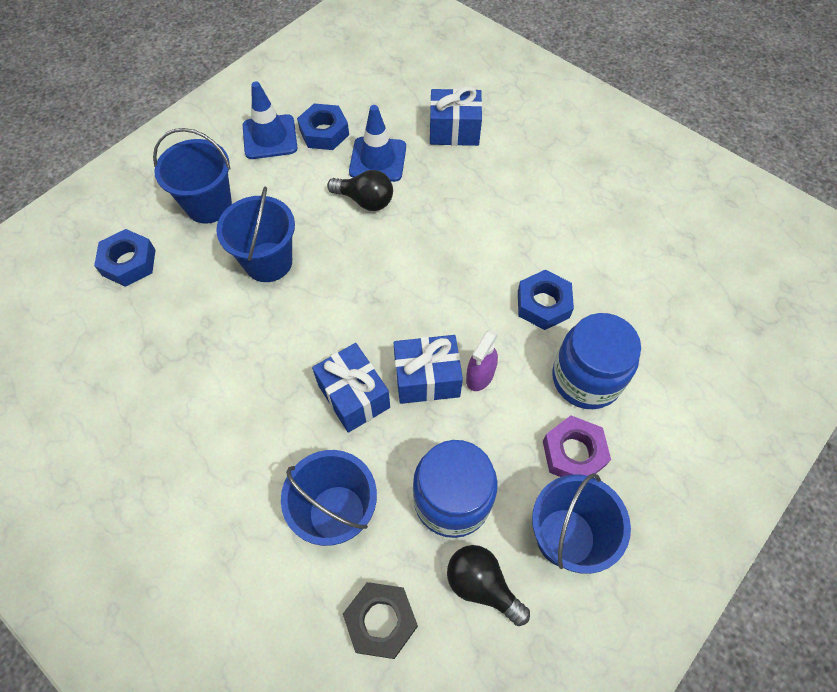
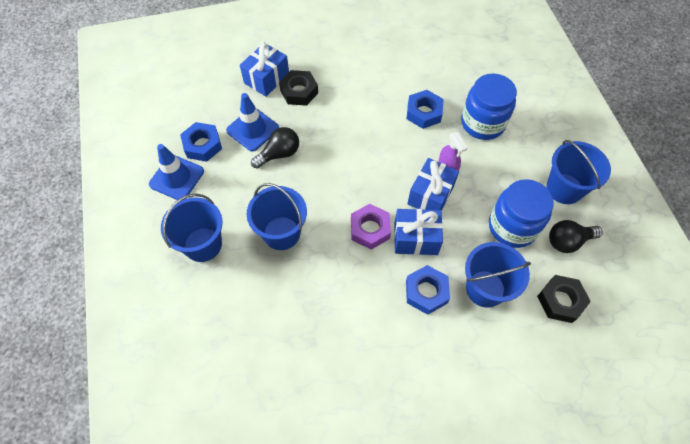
camera: 55 degrees left, 0 degrees up
blue nut [94,229,155,287] -> blue nut moved to [406,265,450,315]
purple nut [543,415,611,477] -> purple nut moved to [351,204,391,250]
none -> black nut [279,70,318,106]

